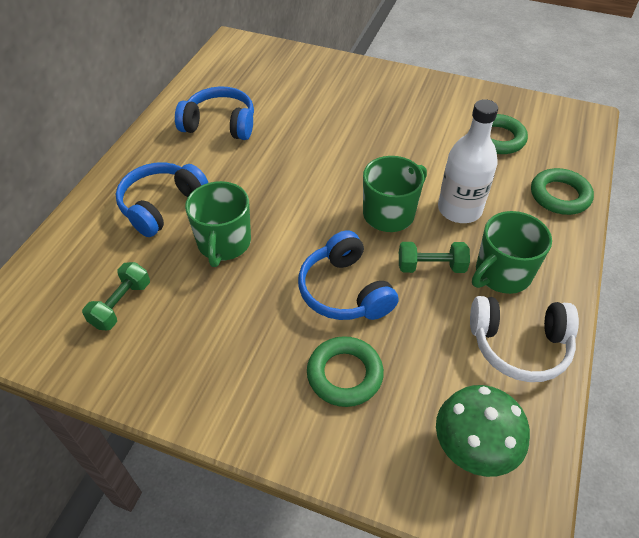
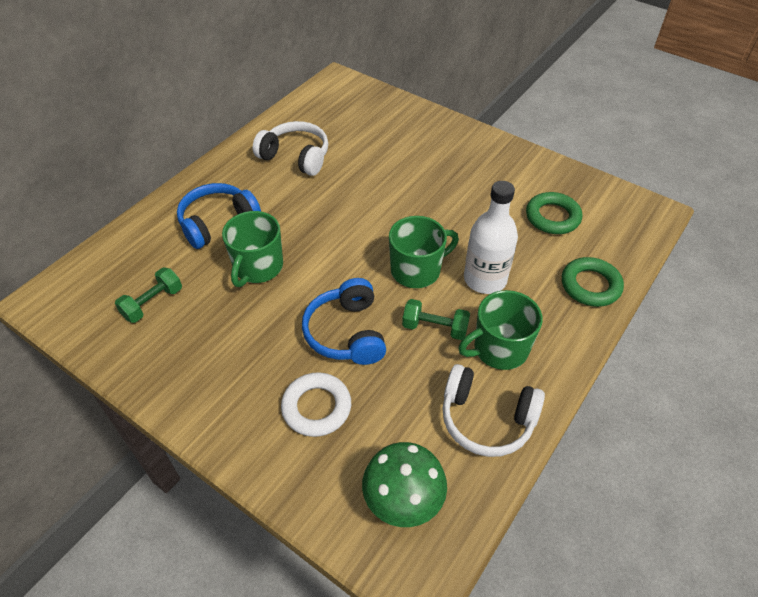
camera: 15 degrees right, 0 degrees up
blue headphones [175,86,254,140] -> white headphones [253,121,328,176]
green ring [307,336,384,407] -> white ring [281,372,351,437]

